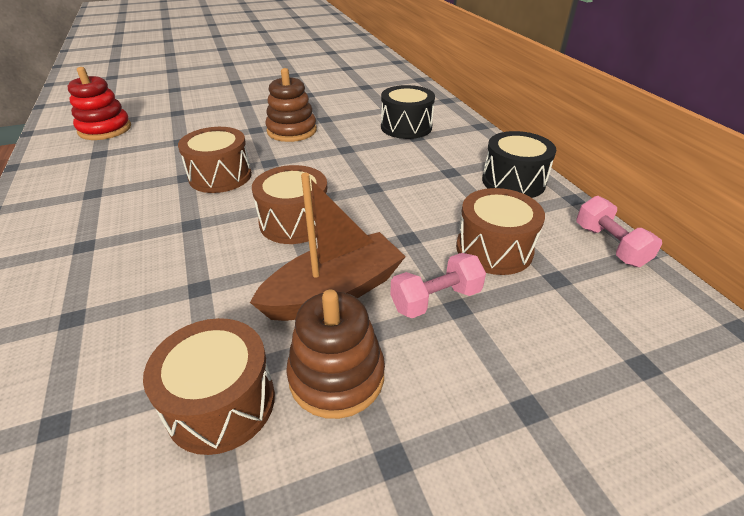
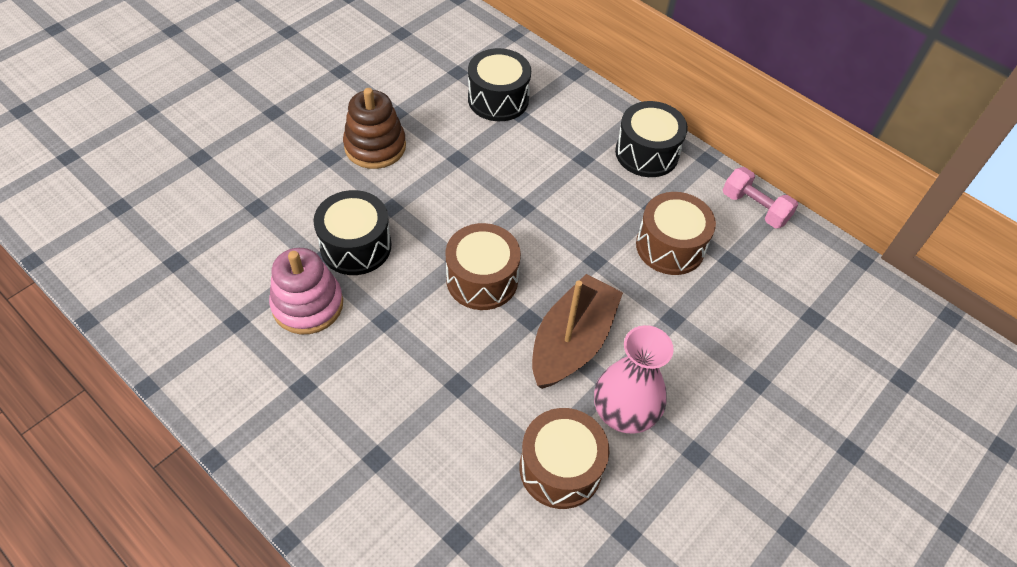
camera: 30 degrees left, 15 degrees up
red stacking toy [67,67,131,140] -> none
brown drum [178,127,252,193] -> black drum [313,190,392,275]
brown stacking toy [286,290,385,419] -> pink vase [594,325,674,434]
pink dumbbell [390,253,486,318] -> none
none -> pink stacking toy [269,248,343,334]

